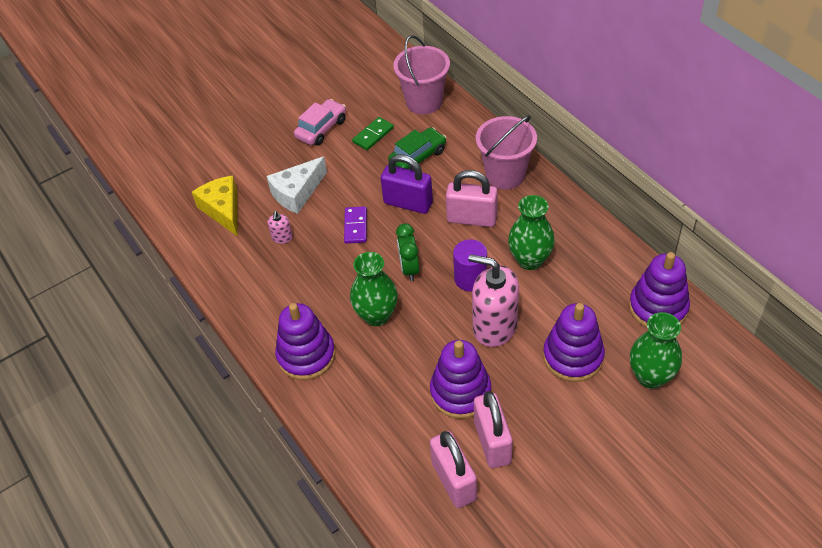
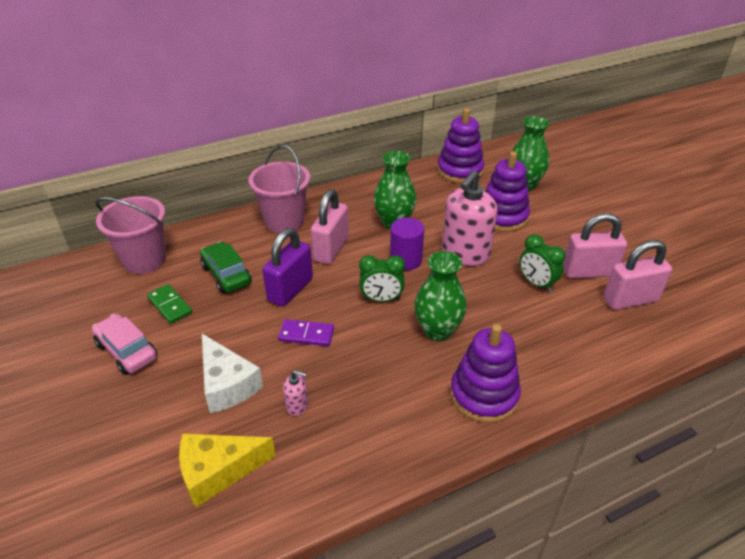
camera: 85 degrees left, 10 degrees down
purple stacking toy [430,340,491,419] -> green clock [520,234,566,292]

